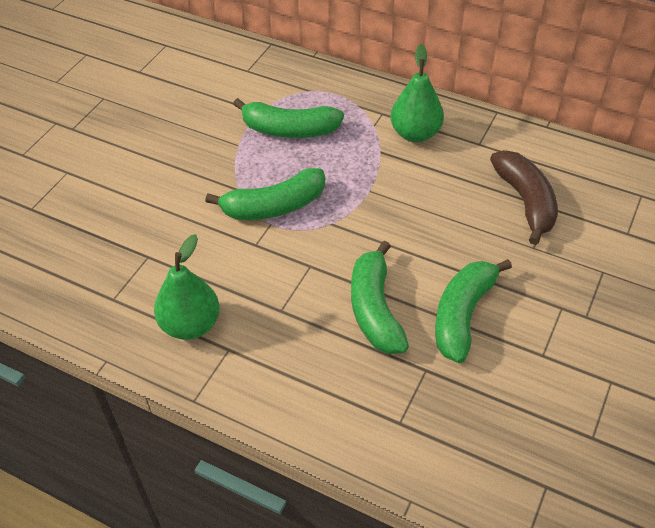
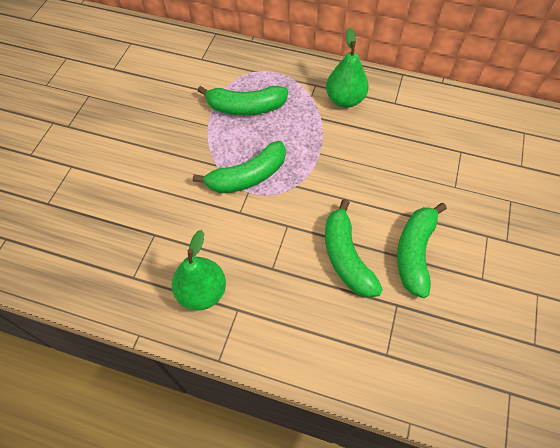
camera: 10 degrees left, 10 degrees up
brown banana [490,150,558,245] -> none

